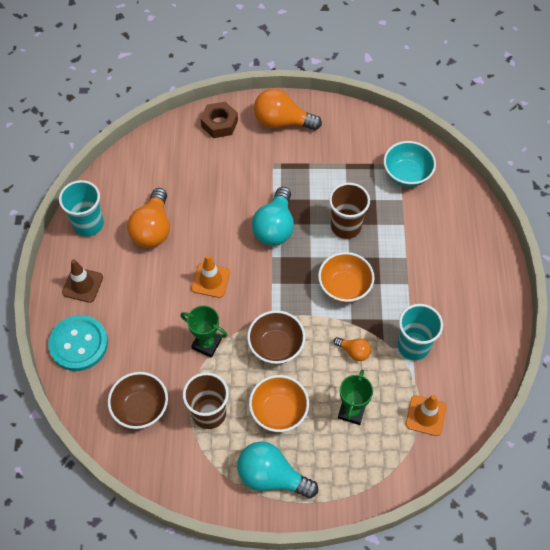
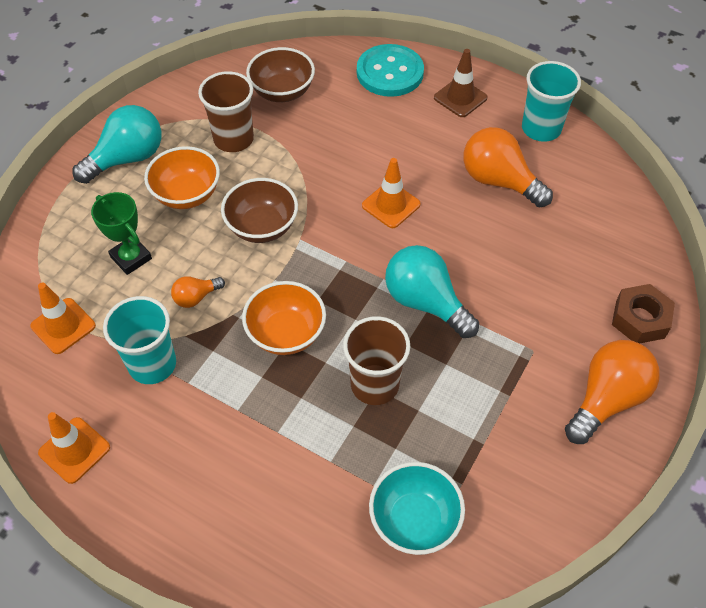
camera: 120 degrees right, 5 degrees down
green trophy [180,305,228,358] -> none
none -> orange traffic cone [38,412,110,484]

